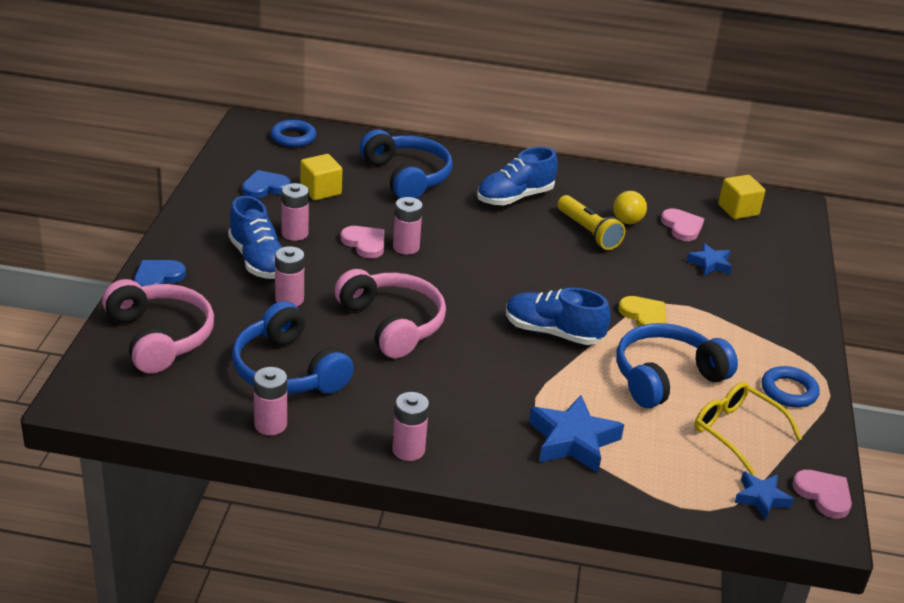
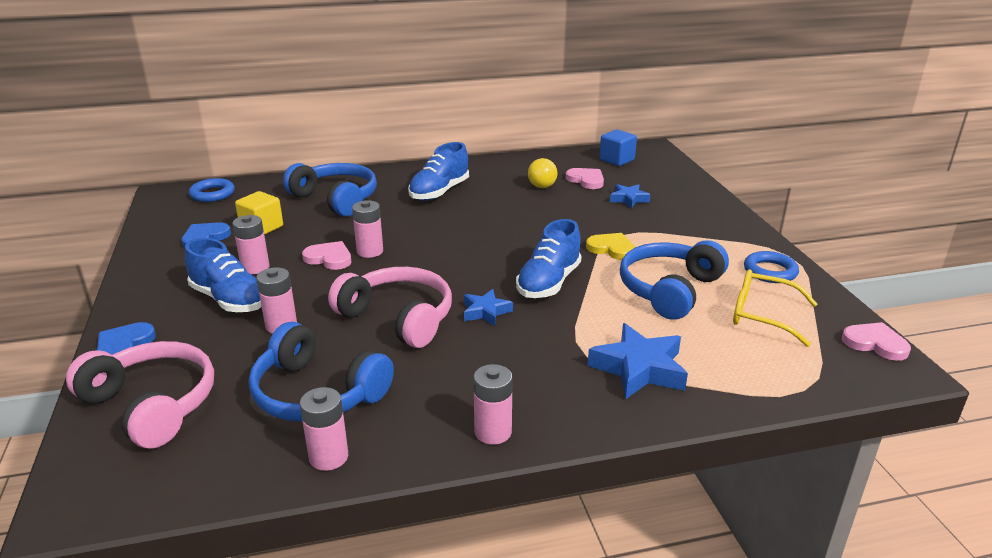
camera: 20 degrees left, 5 degrees down
blue shoe [506,288,610,345] -> blue shoe turned 60 degrees counterclockwise [516,219,581,298]
yellow flashlight [558,195,625,250] -> none
yellow cube [718,175,765,219] -> blue cube [599,129,637,166]
blue star [734,472,794,520] -> blue star moved to [464,289,513,326]

